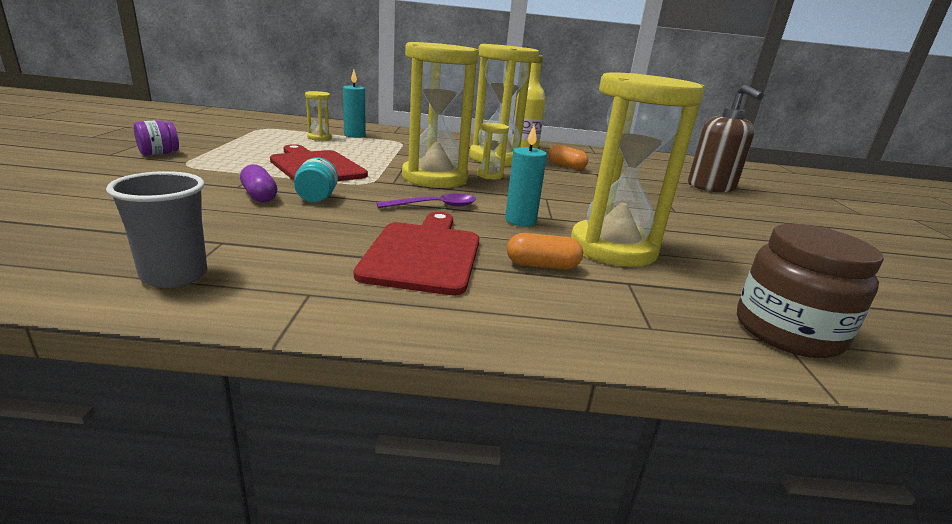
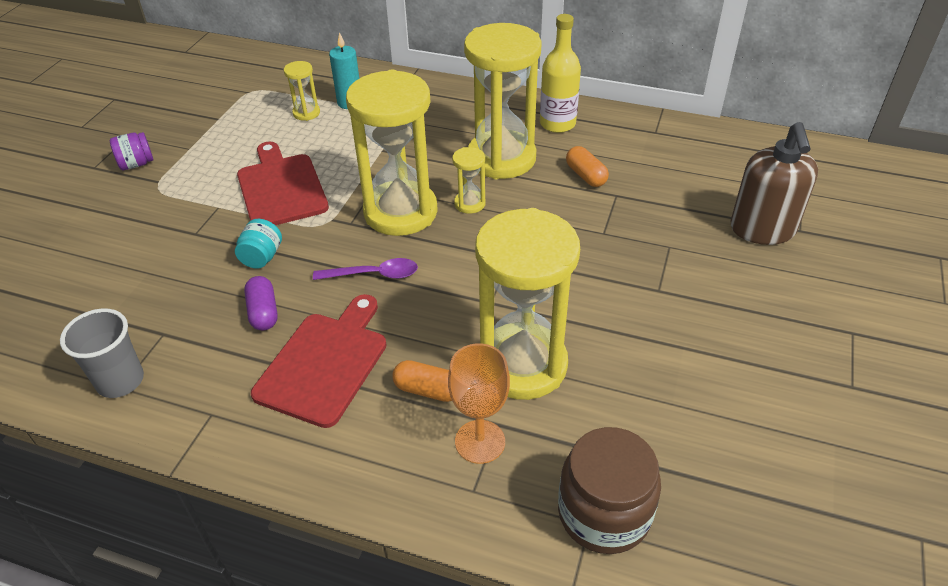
camera: 20 degrees right, 20 degrees up
purple capsule [240,164,277,203] -> purple capsule moved to [244,276,278,331]
turquoise candle [505,125,547,226] -> none
none -> orange goblet [448,343,510,464]

